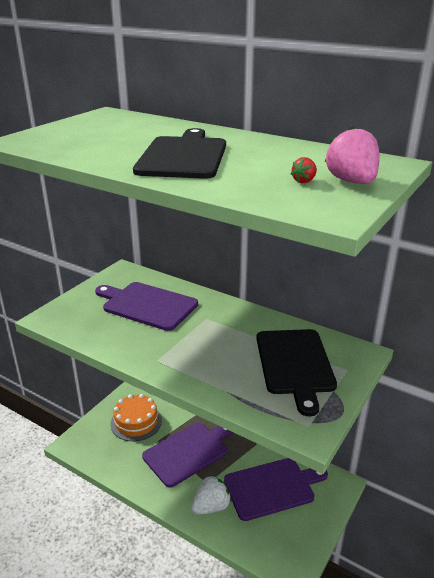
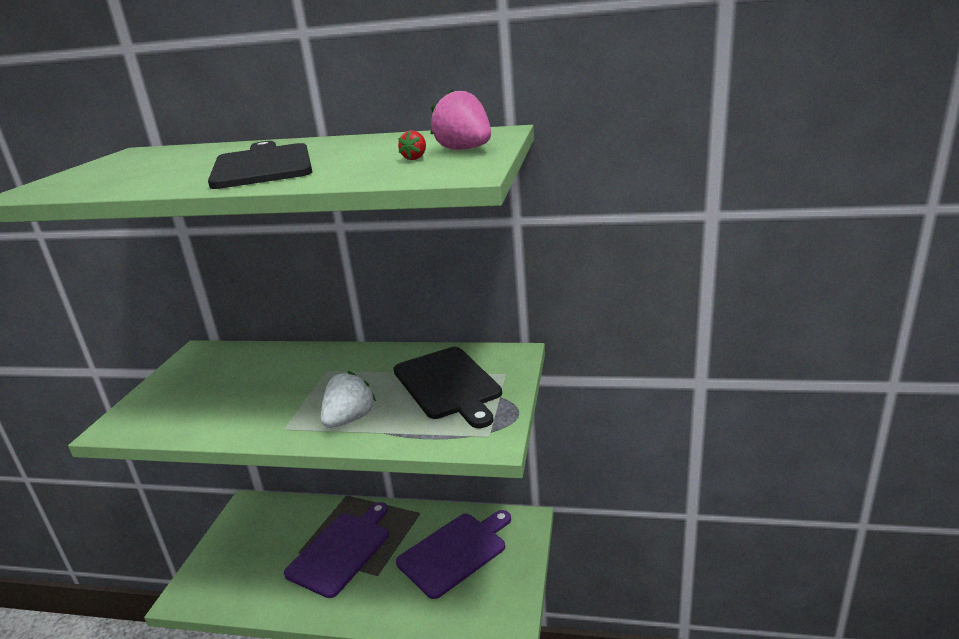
camera: 20 degrees left, 5 degrees down
purple cutting board [95,282,198,331] -> none
orange cake [111,394,162,441] -> none
white strawberry [191,475,232,514] -> white strawberry moved to [321,371,376,428]

